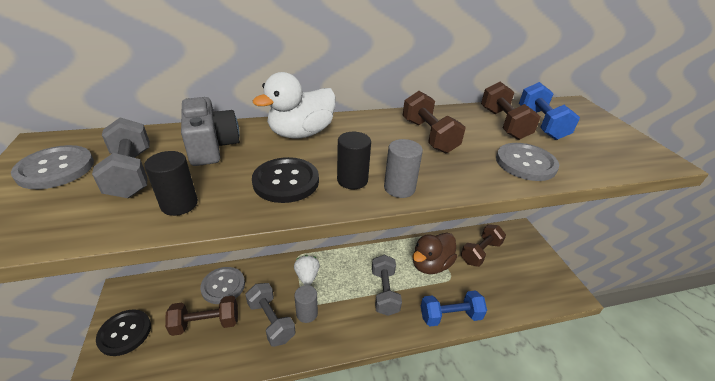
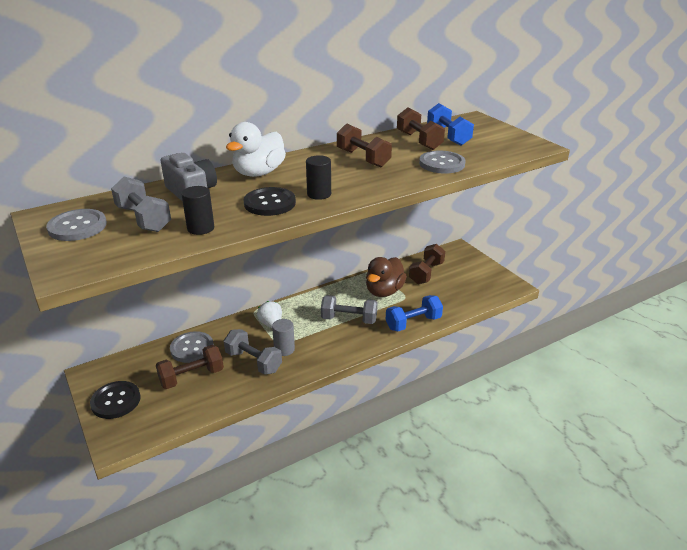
camera: 15 degrees left, 5 degrees down
grey dumbbell [372,255,402,316] -> grey dumbbell turned 60 degrees counterclockwise [321,295,378,324]
grey cylinder [384,139,423,198] -> none

